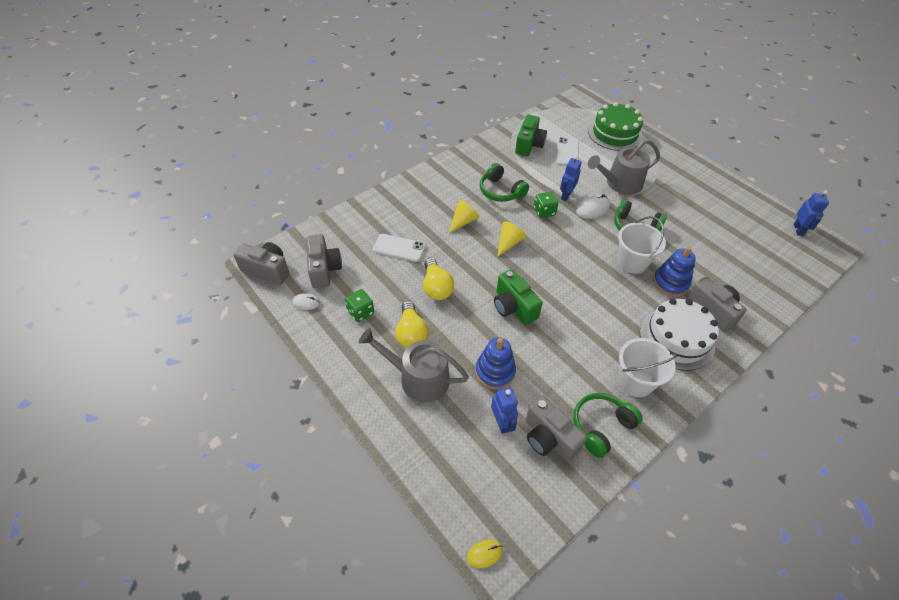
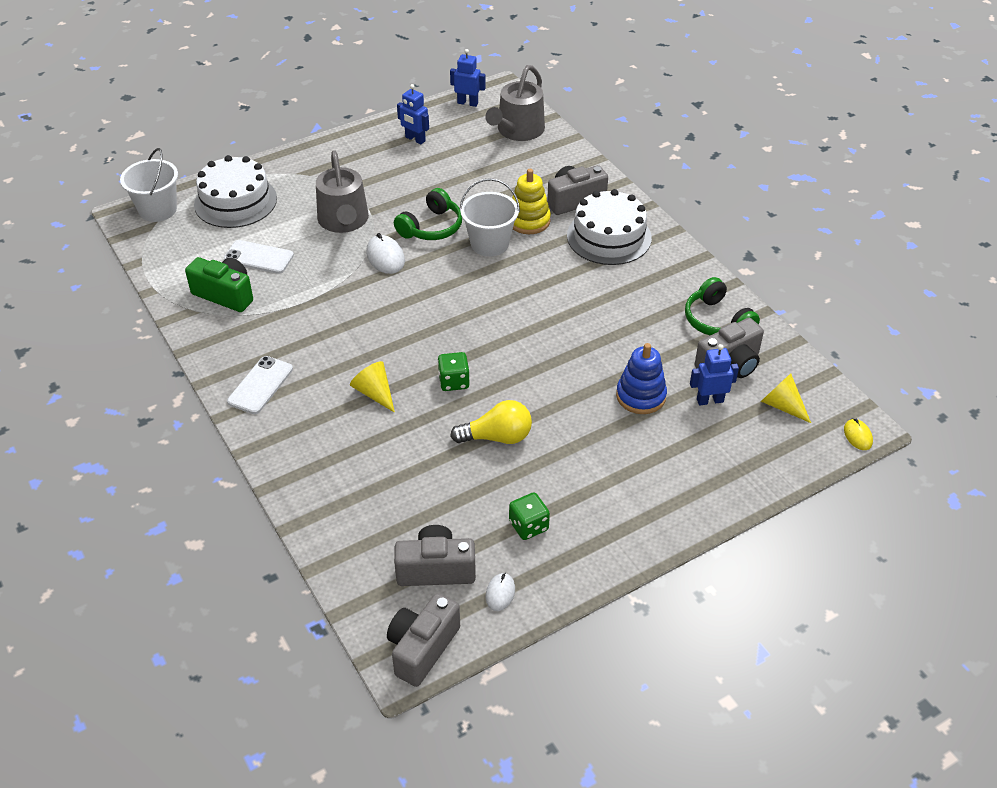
camera: 80 degrees left, 5 degrees down
grey watering can [359,328,469,402] -> grey watering can moved to [485,65,545,141]
white phone [373,234,426,262] -> white phone moved to [227,356,293,414]
yellow light bulb [395,301,429,348] -> none
green headphones [480,163,529,202] -> none
green camera [494,269,543,325] -> none
yellow cone [497,222,526,257] -> yellow cone moved to [761,373,811,423]
green dice [534,192,559,218] -> green dice moved to [438,352,470,391]
blue robot [560,155,582,201] -> blue robot moved to [397,84,429,144]
green cake [588,102,643,151] -> white cake [194,155,277,228]
white bucket [618,338,677,397] -> white bucket moved to [120,148,178,222]
blue stacking toy [653,247,696,297] -> yellow stacking toy [512,169,551,234]

